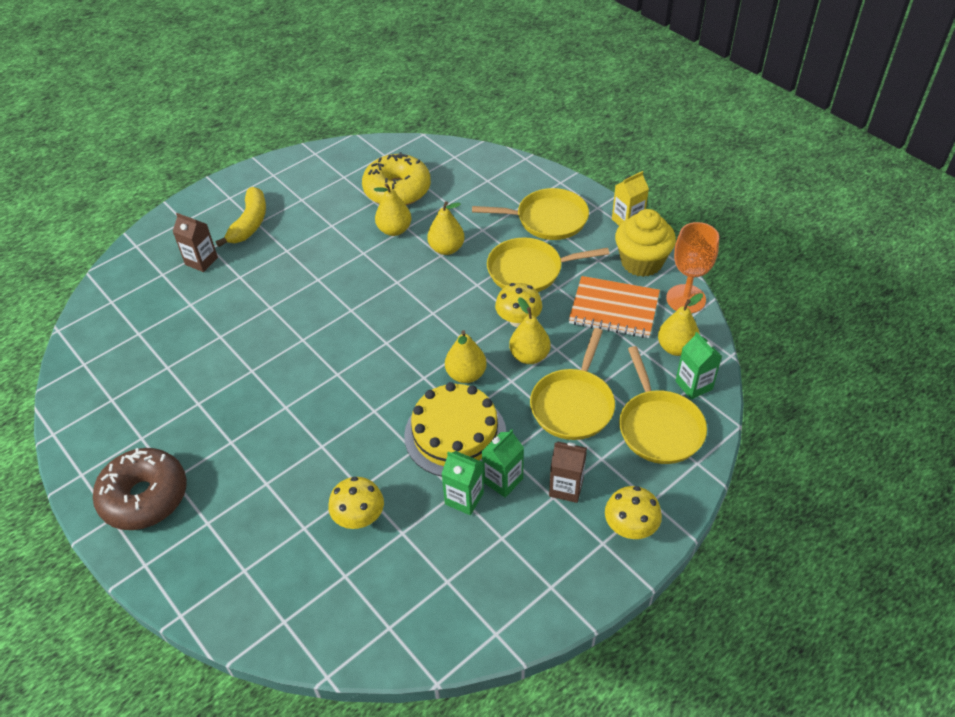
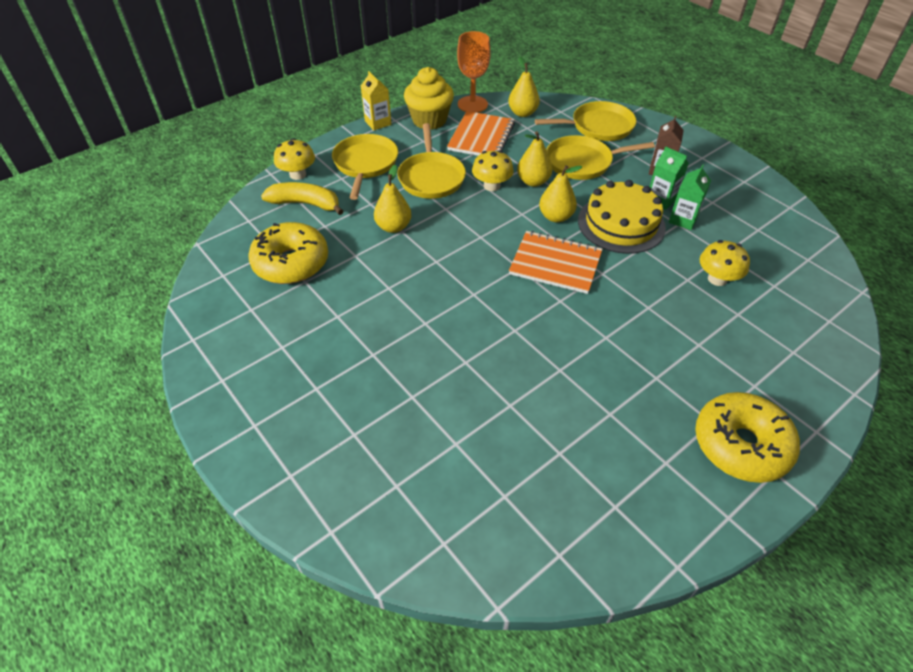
camera: 90 degrees left, 0 degrees up
brown donut [93,448,187,530] -> yellow donut [695,392,800,483]
brown carton [173,213,218,272] -> none
yellow banana [216,187,266,247] -> yellow banana moved to [261,182,344,215]
yellow pear [374,183,411,236] -> none
yellow pan [530,328,615,440] -> yellow pan turned 150 degrees clockwise [546,135,655,180]
yellow mushroom [605,486,662,539] -> yellow mushroom moved to [274,138,315,180]
green carton [676,332,722,400] -> none
none -> orange notebook [509,231,603,294]

